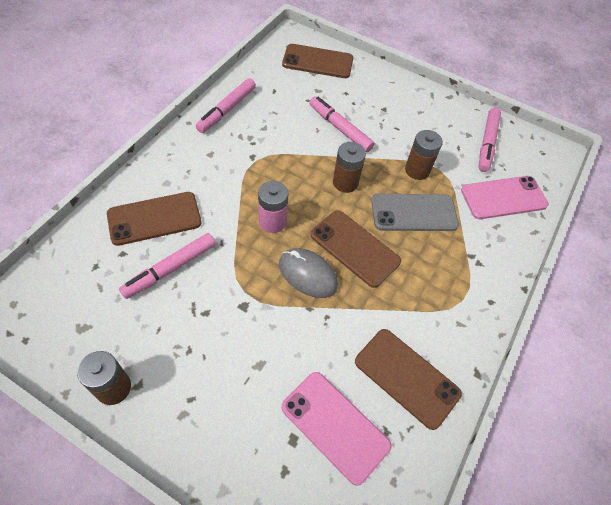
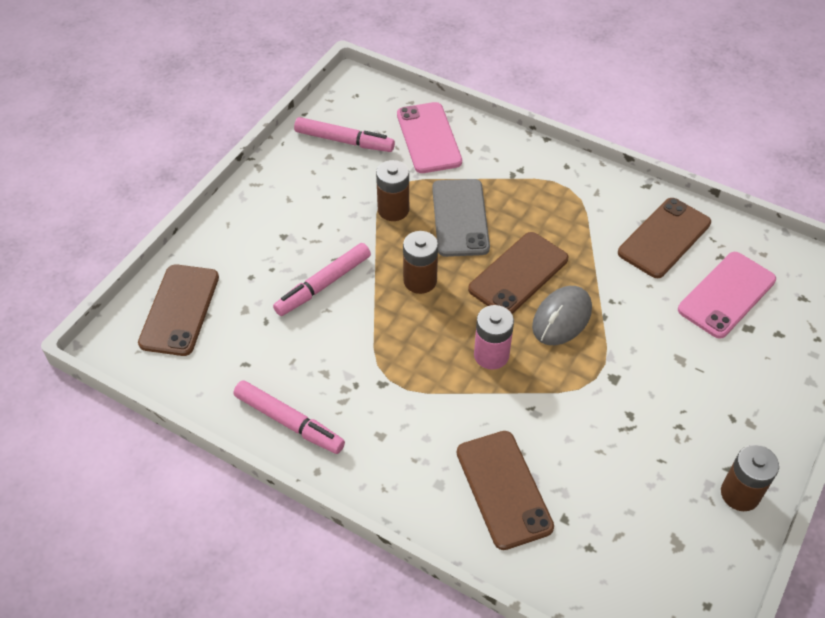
camera: 85 degrees left, 5 degrees down
pink marker [119,233,216,299] -> none

